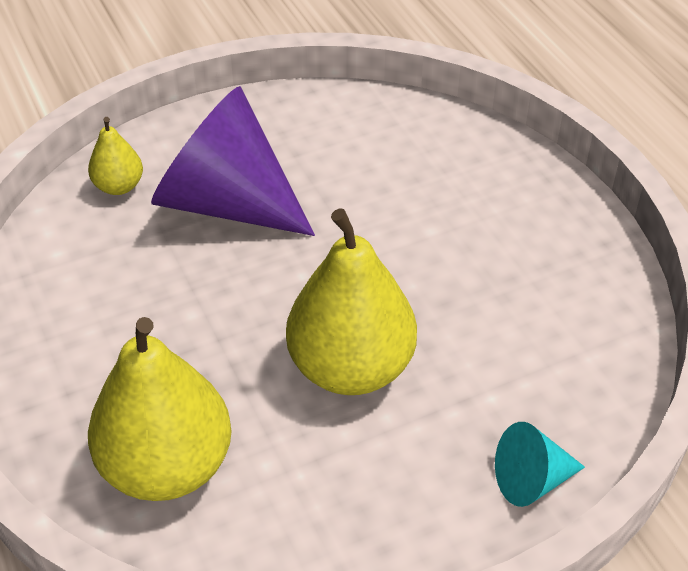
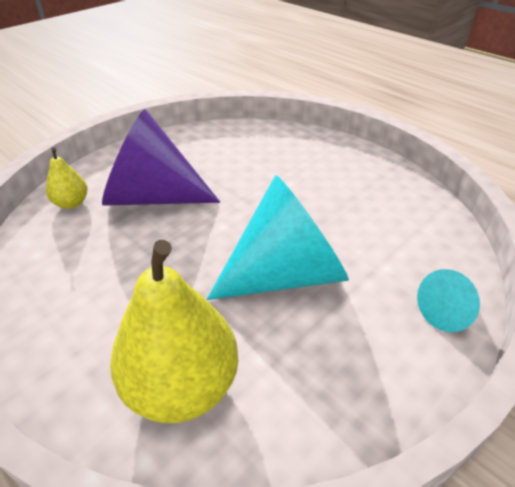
camera: 20 degrees left, 5 degrees down
yellow pear [286,208,417,395] -> turquoise cone [207,175,349,300]

